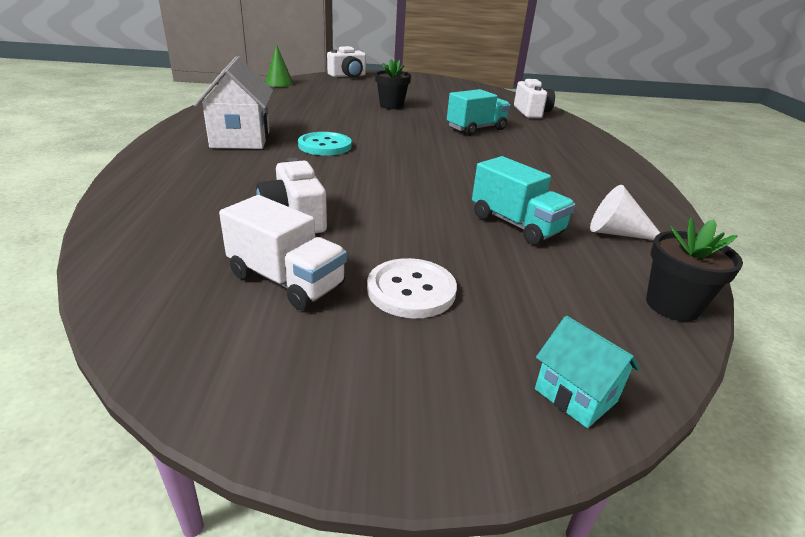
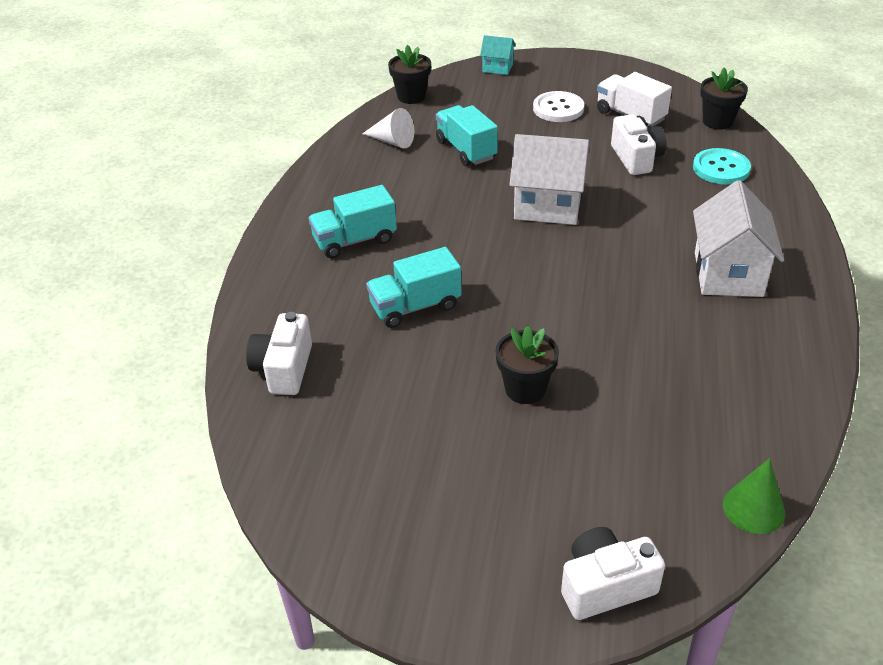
camera: 165 degrees left, 10 degrees up
turquoise button [298,132,351,156] -> turquoise button moved to [693,148,751,185]
turquoise house [535,316,640,428] -> turquoise house turned 45 degrees counterclockwise [480,35,516,75]
none -> turquoise truck [309,185,397,259]
none -> white house [509,134,589,225]
none -> black flower pot [700,68,748,130]

